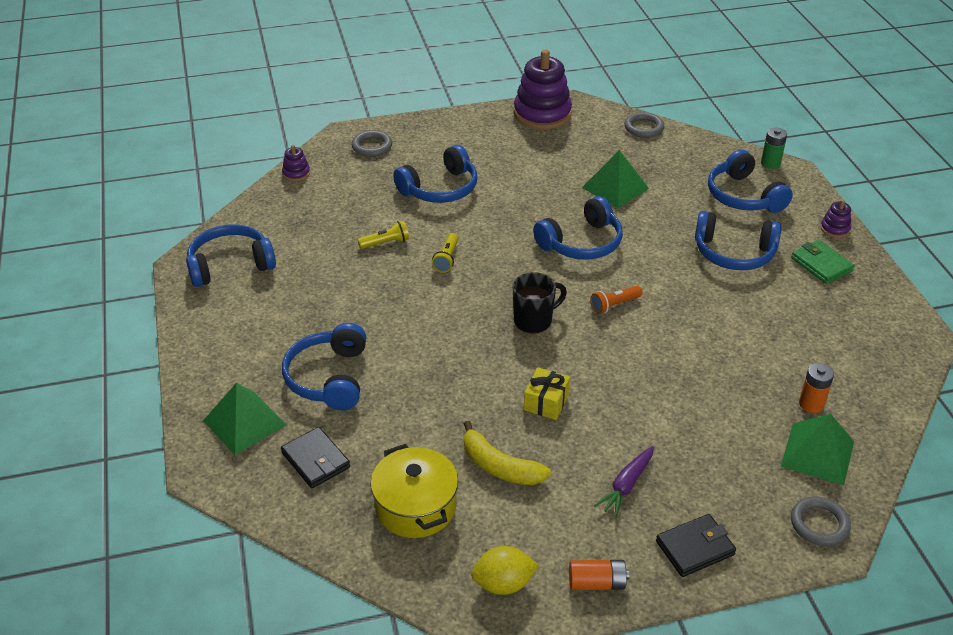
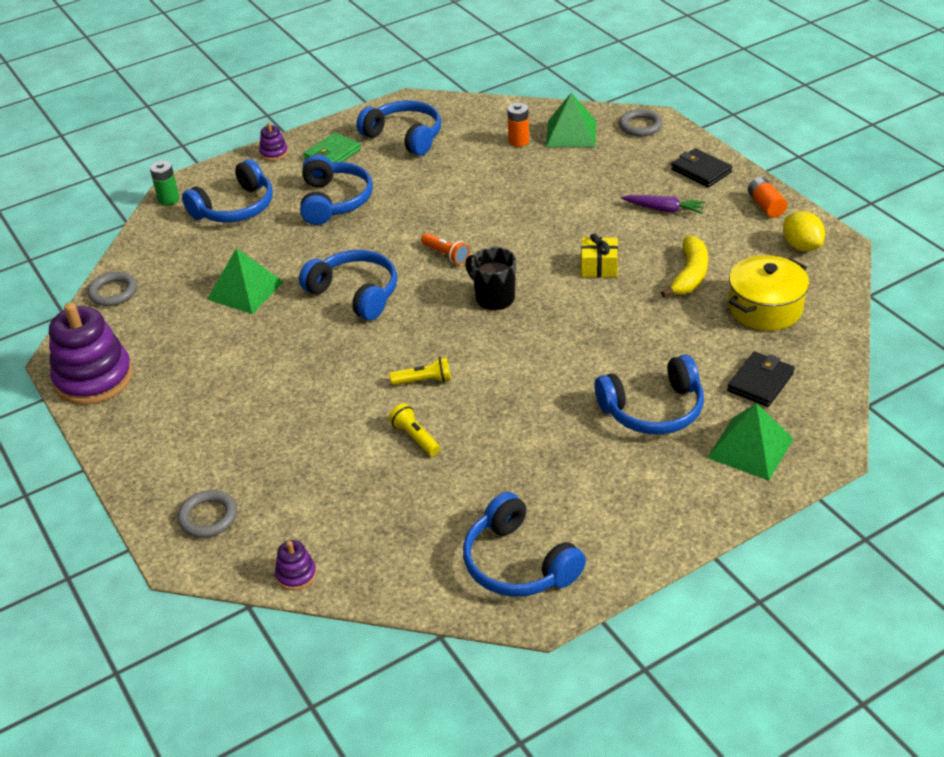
camera: 105 degrees left, 0 degrees up
blue headphones [393,145,477,203] -> blue headphones moved to [356,100,441,156]

